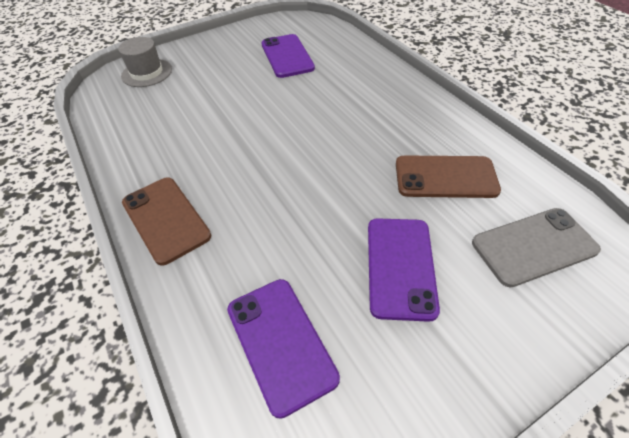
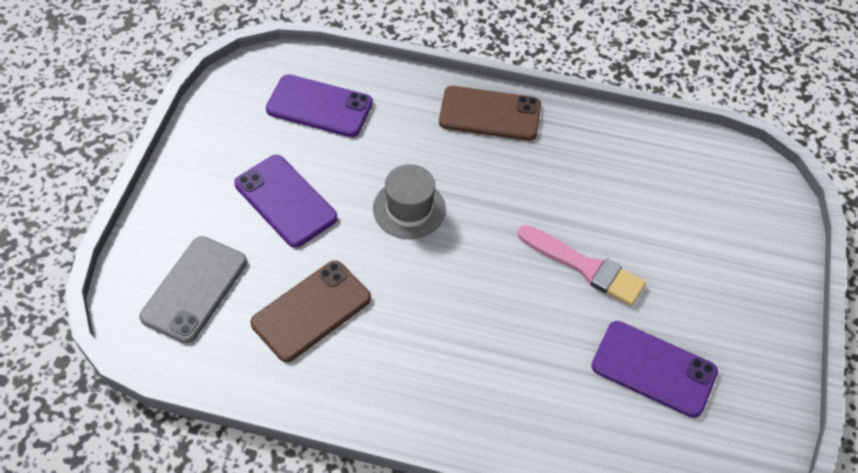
camera: 130 degrees right, 5 degrees up
grey hat [118,37,172,87] -> grey hat moved to [373,164,446,239]
none -> pink brush [517,225,646,306]

